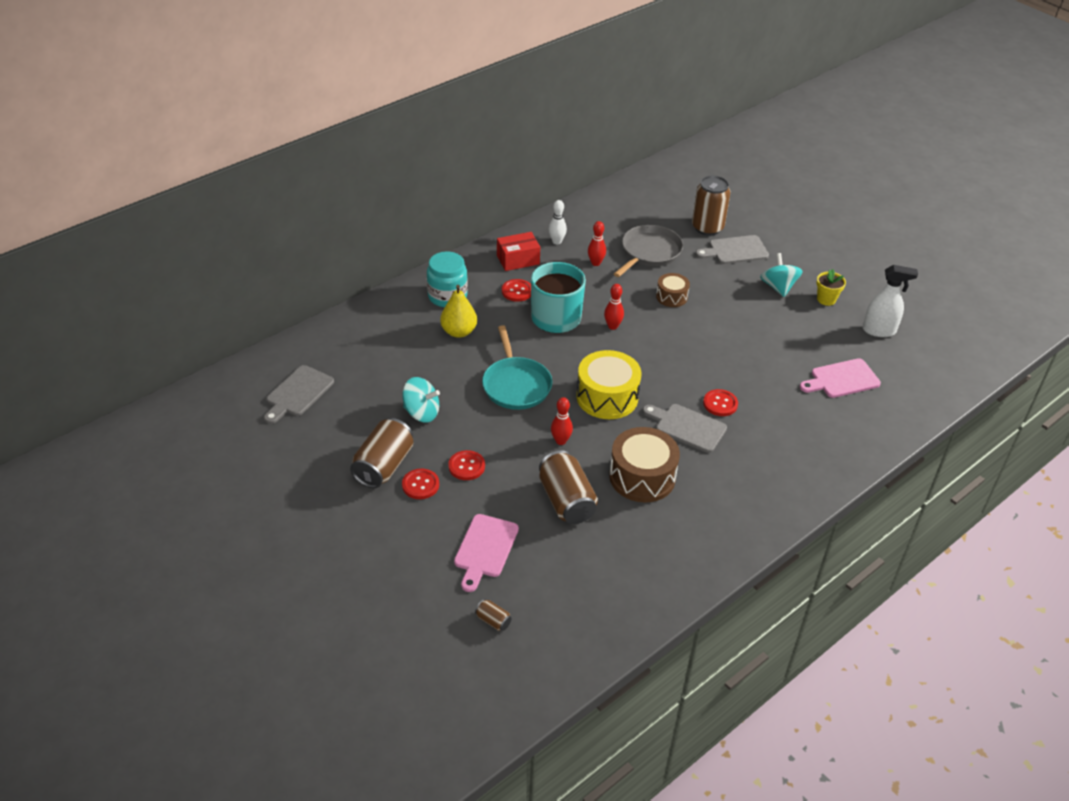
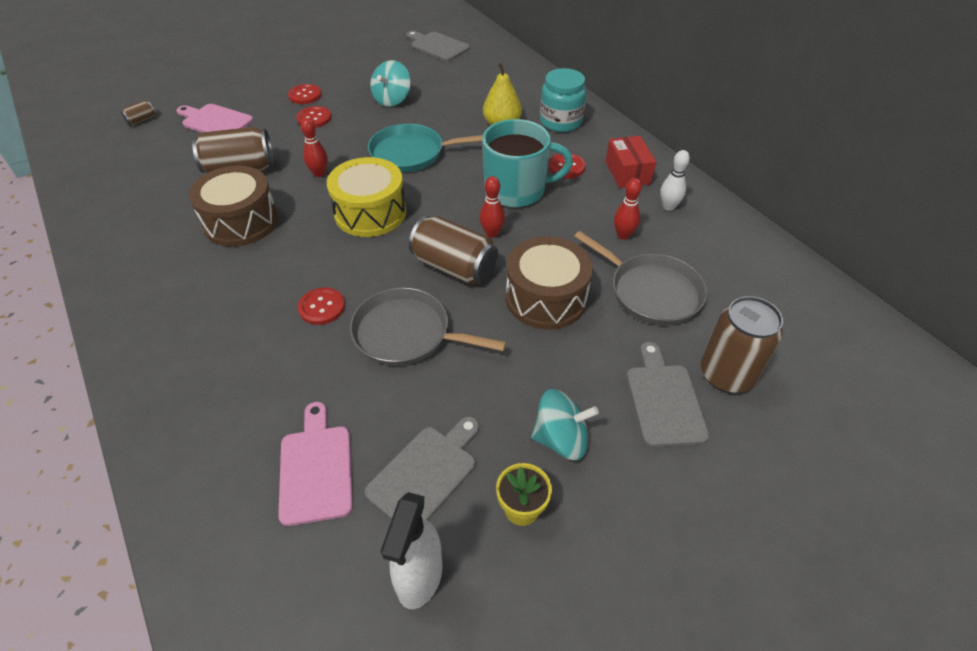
camera: 100 degrees right, 5 degrees up
brown can [350,418,413,488] -> brown can moved to [409,216,498,285]
grey cutting board [643,404,727,453] -> grey cutting board moved to [364,417,480,521]
brown drum [656,273,690,307] -> brown drum [506,236,593,330], size x1.79
none -> grey pan [350,287,506,366]

